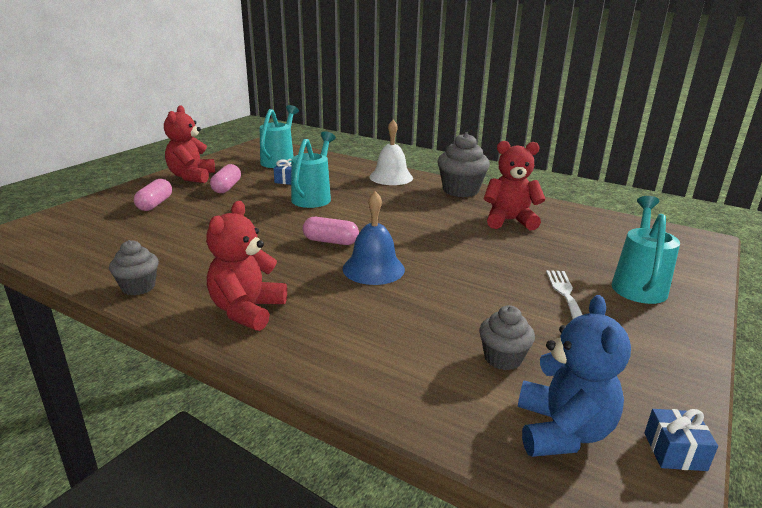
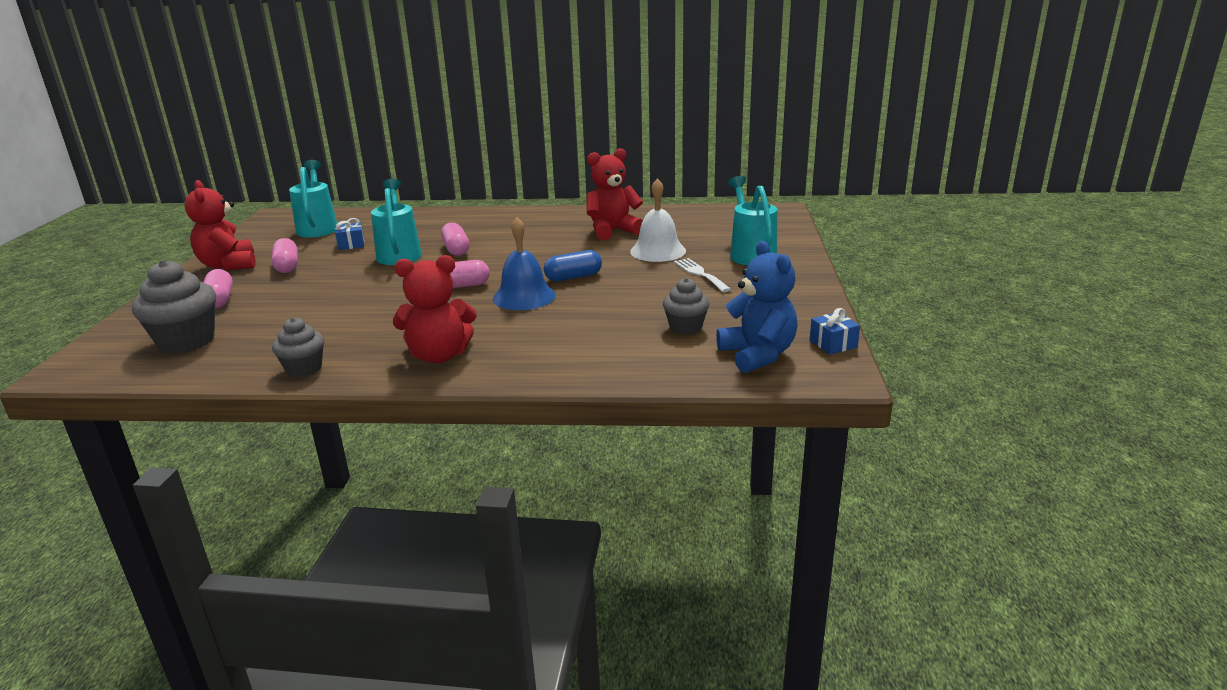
camera: 25 degrees left, 0 degrees up
red teddy bear [206,201,287,331] -> red teddy bear turned 90 degrees counterclockwise [393,255,477,363]
white bell [370,120,413,185] -> white bell moved to [630,178,686,262]
grey cupcake [437,132,490,197] -> grey cupcake moved to [132,260,216,353]
none -> pink capsule [441,222,469,256]
none -> blue capsule [544,250,602,282]

